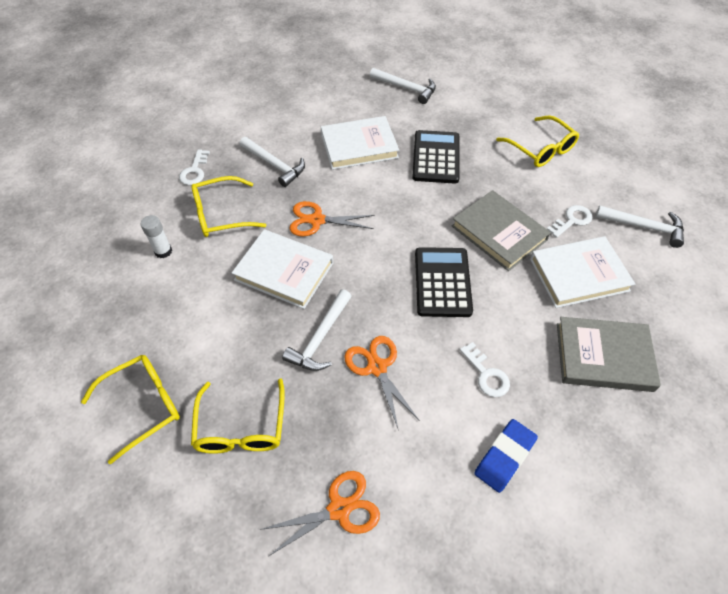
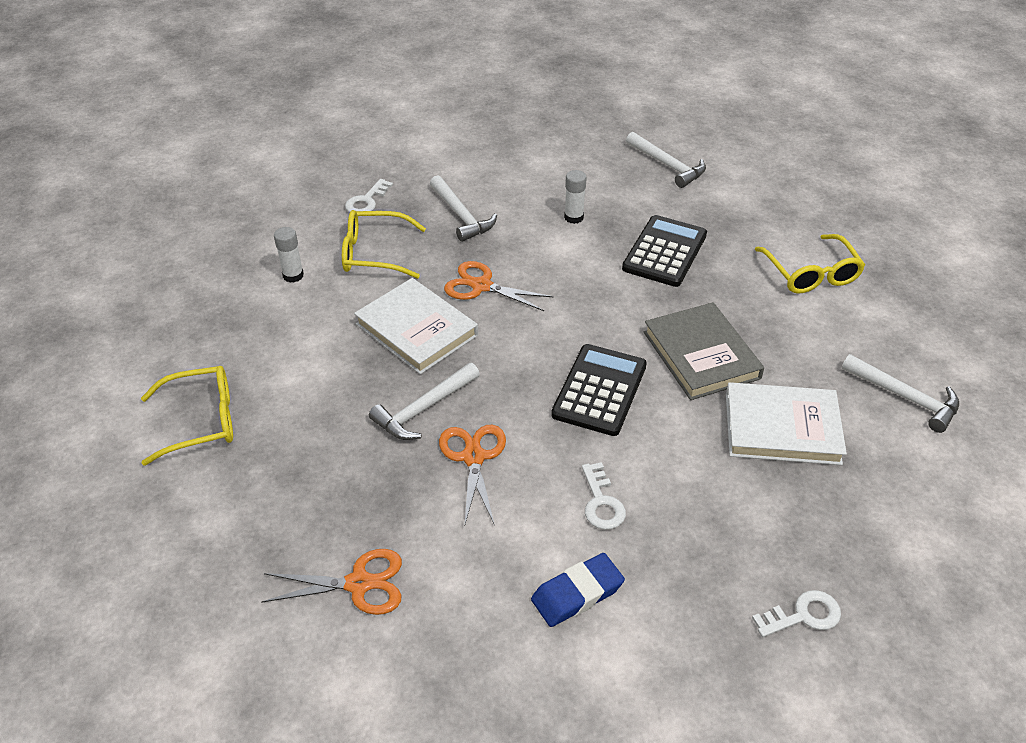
camera: 20 degrees right, 10 degrees down
yellow glasses [191,378,285,453] -> none
white book [321,116,399,170] -> white glue stick [564,170,587,224]
white key [547,205,592,238] -> white key moved to [752,590,841,637]
grey book [557,317,661,392] -> none

